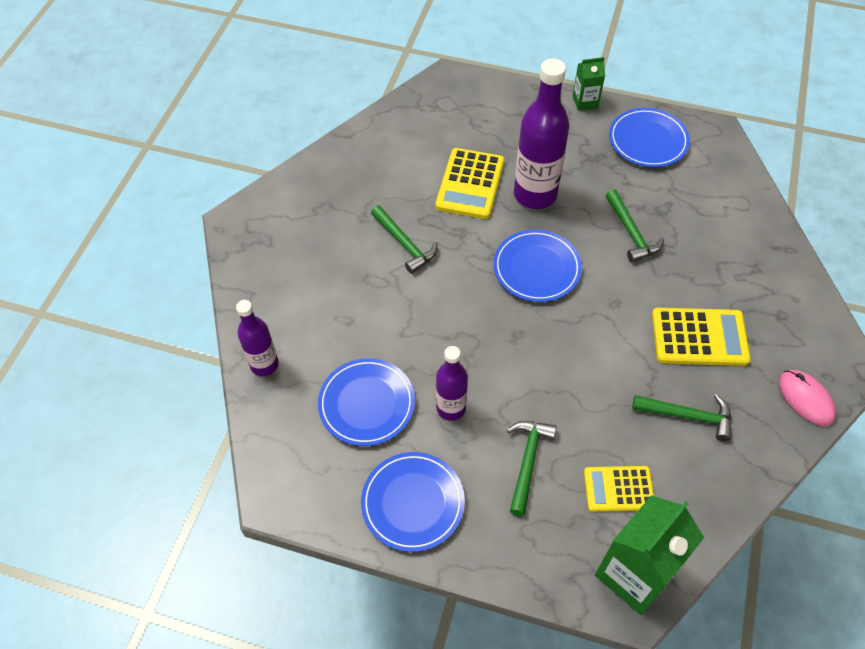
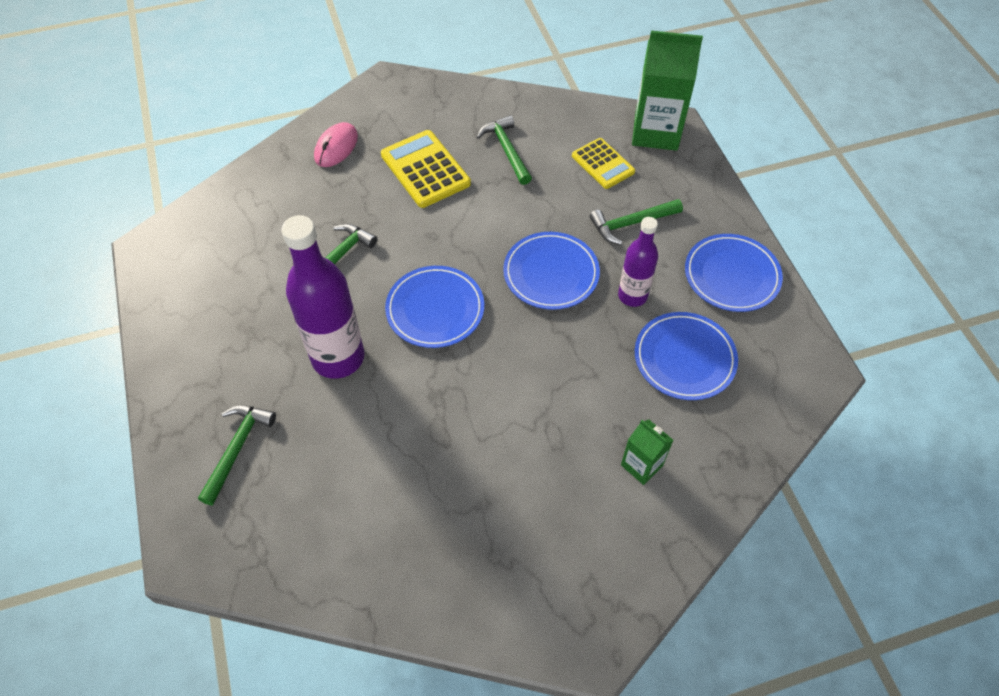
camera: 125 degrees left, 0 degrees up
purple bottle [236,300,279,376] -> none
green hammer [371,206,438,274] -> green hammer moved to [198,405,276,505]
yellow calculator [435,148,504,219] -> none
green carton [573,57,605,110] -> green carton moved to [621,420,673,485]
blue plate [609,108,690,167] -> blue plate moved to [503,232,600,310]
pink mouse [779,370,837,426] -> pink mouse moved to [314,122,358,167]

